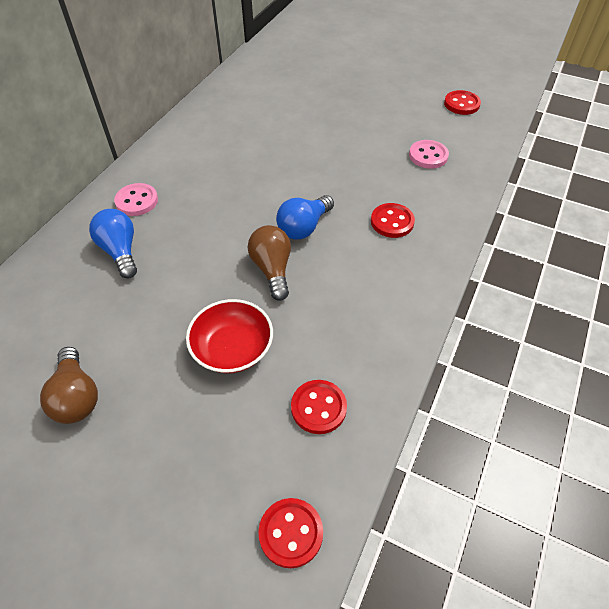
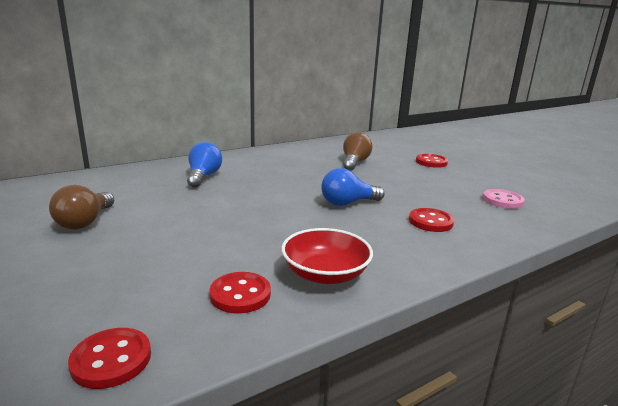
camera: 30 degrees right, 30 degrees down
pink button [114,183,158,216] -> none
red bowl [186,299,273,373] -> red bowl moved to [281,228,373,284]
brown light bulb [247,225,291,301] -> brown light bulb moved to [343,132,372,171]
red button [444,90,481,115] -> red button moved to [416,154,448,168]

